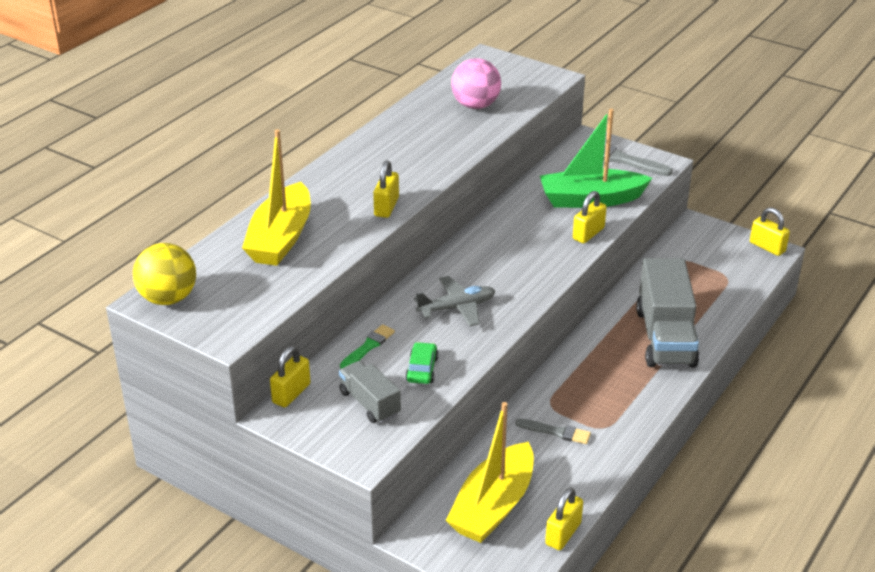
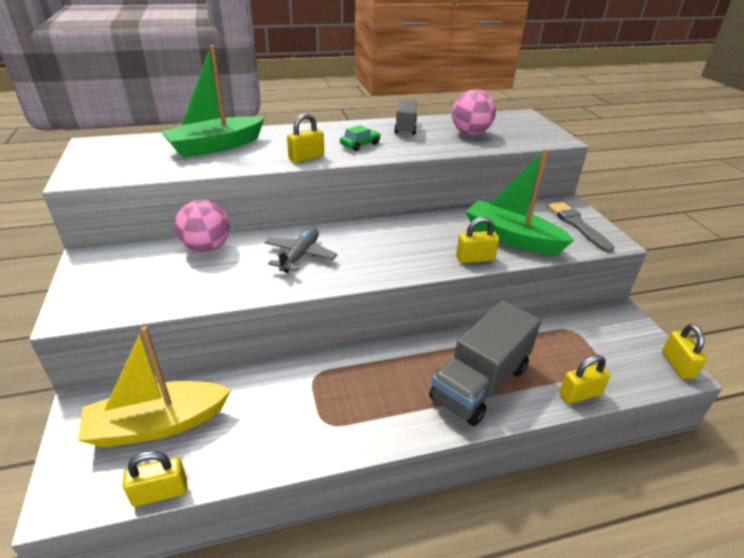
camera: 40 degrees right, 0 degrees up
yellow ball [133,243,196,305] -> none
yellow boat [242,129,311,266] -> green boat [161,45,265,158]
yellow padlock [270,346,311,407] -> yellow padlock moved to [559,355,611,404]
grey truck [339,361,401,423] -> grey truck moved to [394,100,417,135]
green brush [340,324,395,369] -> pink ball [174,200,230,252]
green car [405,342,439,384] -> green car moved to [340,125,381,151]
grey plane [414,276,495,326] -> grey plane turned 90 degrees counterclockwise [265,228,337,273]
grey brush [516,419,591,444] -> none

